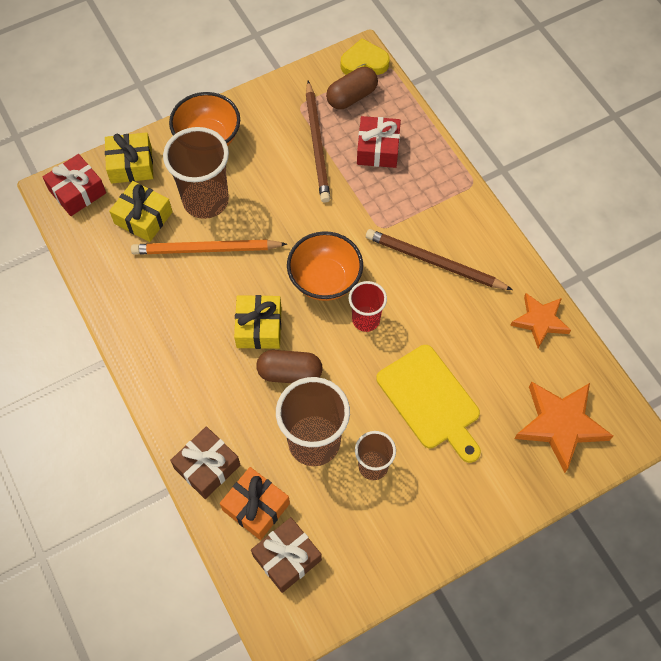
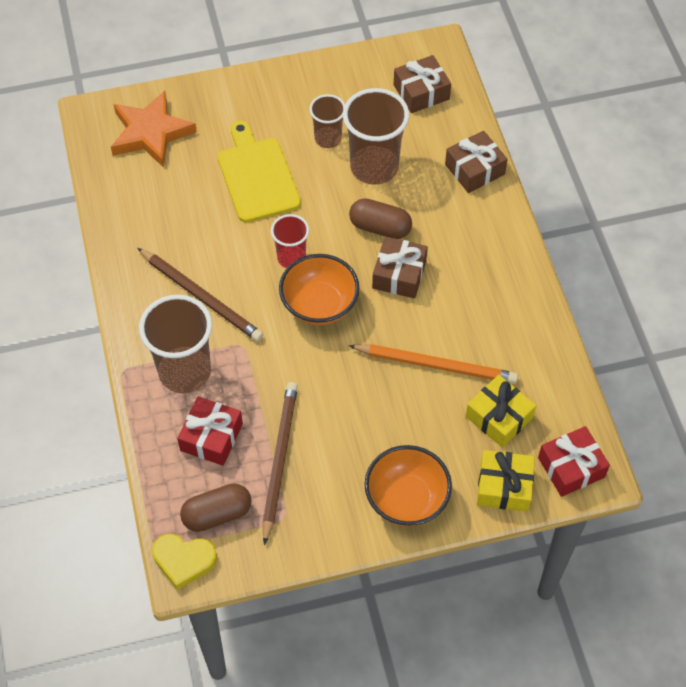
camera: 165 degrees left, 5 degrees down
brown cup [163,127,229,219] -> brown cup moved to [139,295,212,393]
orange gift [220,467,290,540] -> none
yellow gift [234,295,282,349] -> brown gift [372,236,428,298]
orange star [510,293,571,348] -> none

